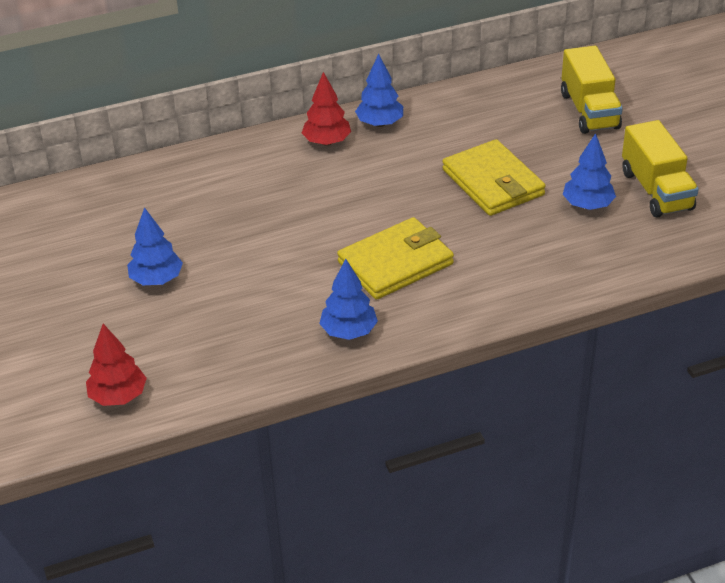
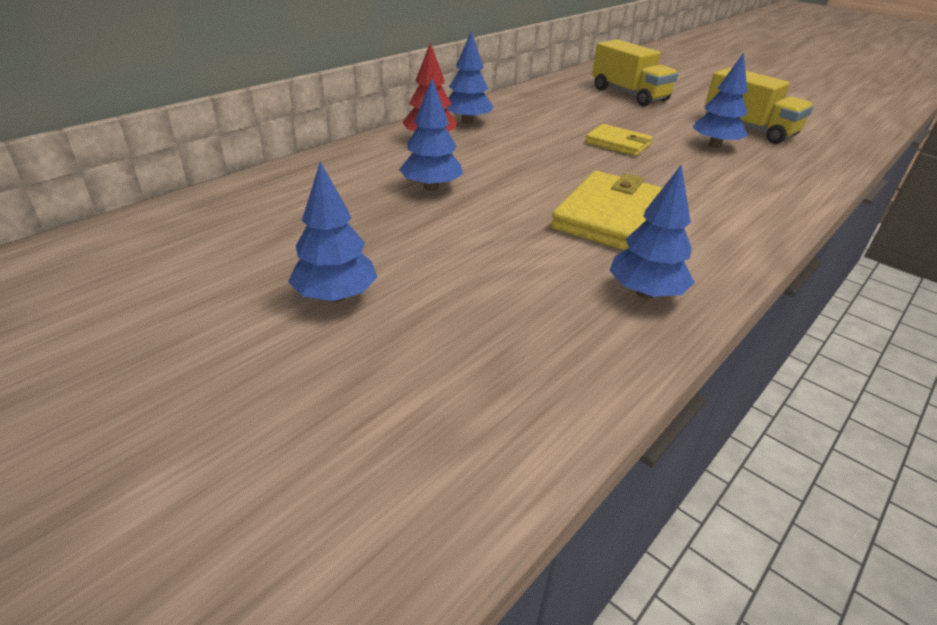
camera: 30 degrees left, 5 degrees down
red tree [86,324,147,406] -> none
yellow wallet [442,139,546,216] -> yellow wallet [585,124,652,156], size x0.60
none -> blue tree [399,79,463,191]

